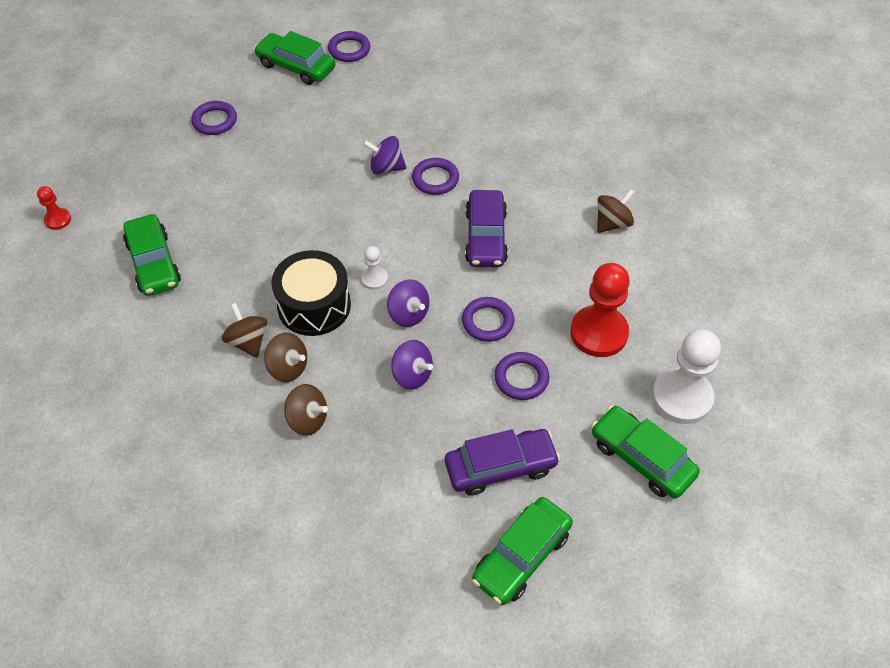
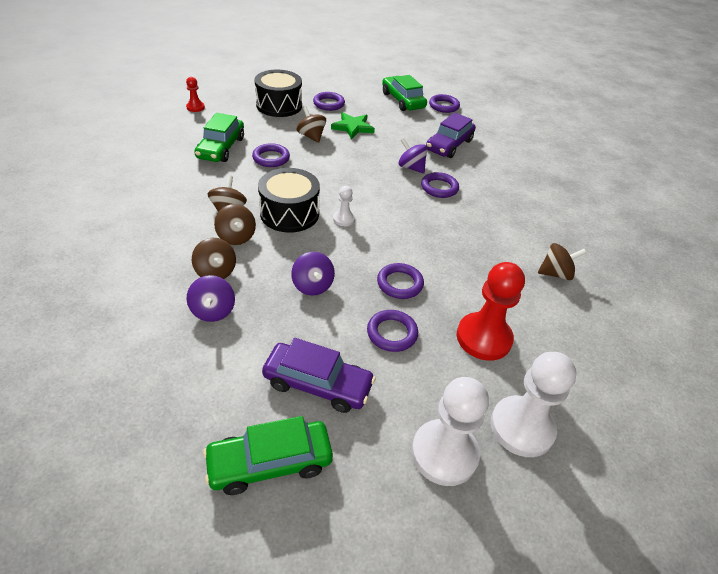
camera: 30 degrees right, 10 degrees down
purple spinning top [387,280,429,327] -> purple spinning top moved to [187,275,235,322]
purple car [465,190,508,267] -> purple car moved to [426,113,476,158]
green car [592,406,700,499] -> white pawn [411,377,489,486]
none -> purple ring [252,143,290,167]
none -> black drum [254,70,302,117]
none -> brown spinning top [297,107,326,143]
none -> green star [331,112,375,139]

